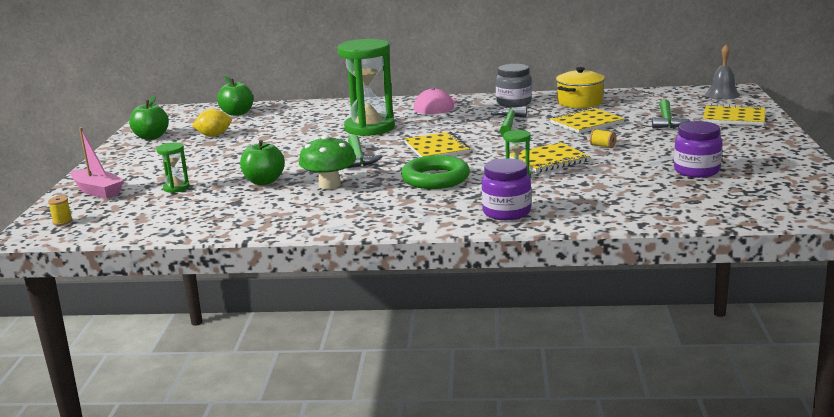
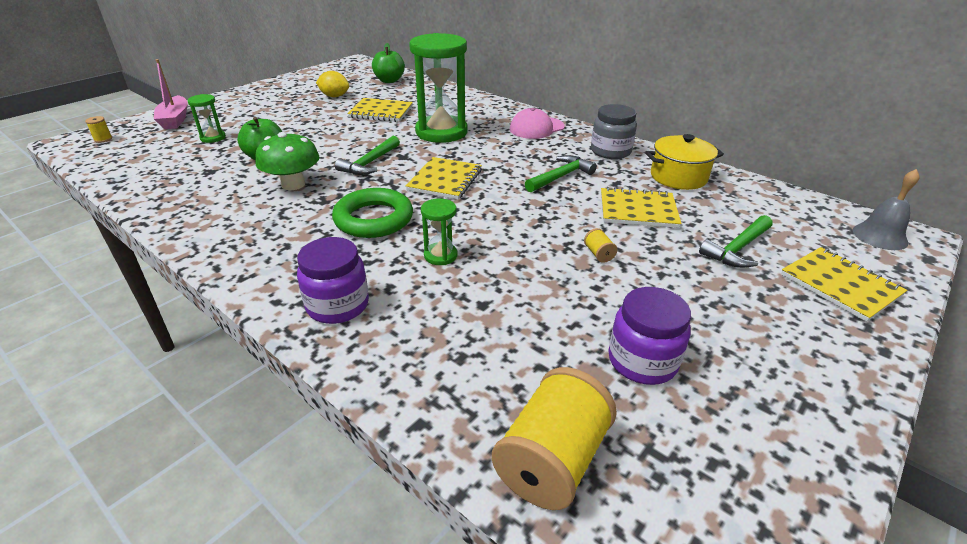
camera: 35 degrees right, 15 degrees up
green apple [129,96,169,140] -> none
yellow notebook [509,142,590,173] -> yellow notebook moved to [347,98,413,122]
none -> yellow spool [492,367,617,510]

